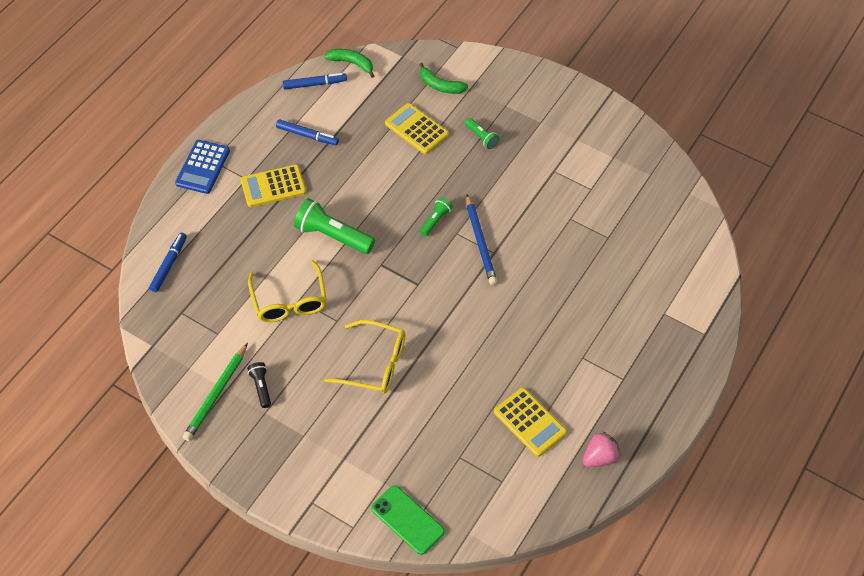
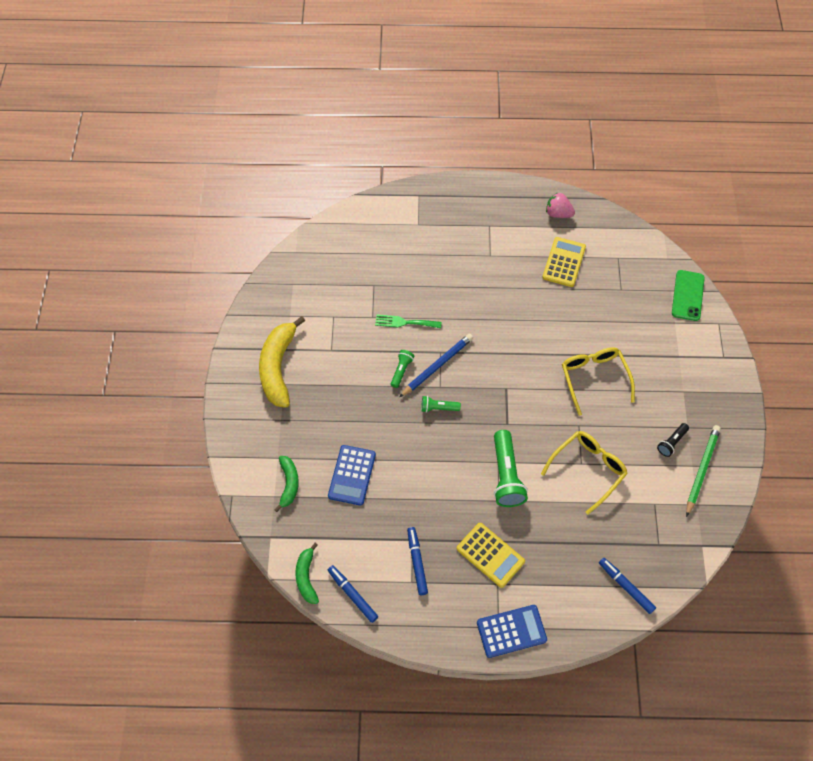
camera: 120 degrees left, 5 degrees up
blue marker [149,232,187,292] -> blue marker turned 60 degrees clockwise [599,558,656,614]
green pencil [183,343,248,441] -> green pencil turned 60 degrees counterclockwise [686,425,721,517]
yellow calculator [385,103,449,154] -> blue calculator [328,445,376,506]
green flashlight [465,118,499,149] -> green flashlight moved to [391,350,414,388]
none -> yellow banana [259,316,305,408]
none -> green fork [375,314,442,328]

